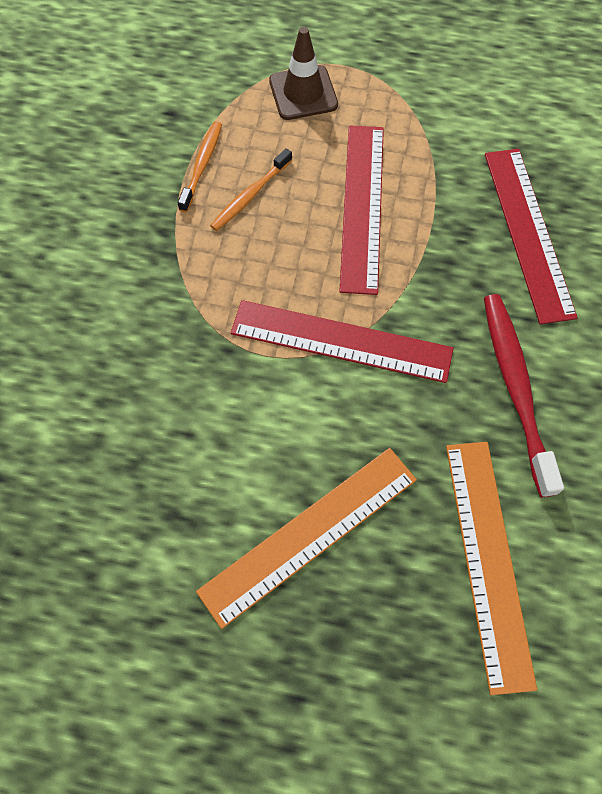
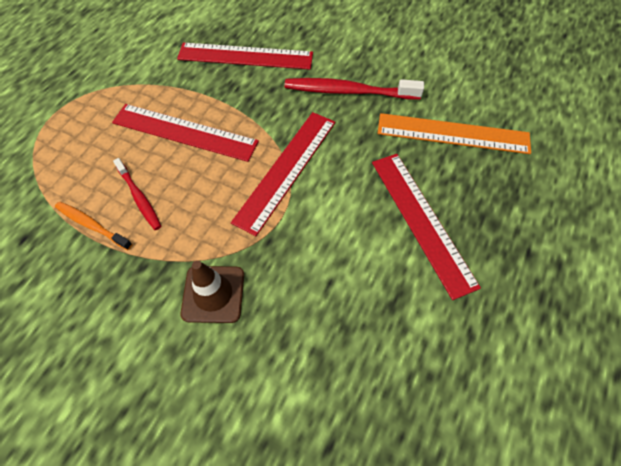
camera: 75 degrees left, 5 degrees down
orange ruler [196,448,417,629] -> red ruler [372,154,481,300]
orange toothbrush [210,148,292,231] -> red toothbrush [113,158,161,230]
brown traffic cone [269,27,338,120] -> brown traffic cone moved to [180,260,244,323]

